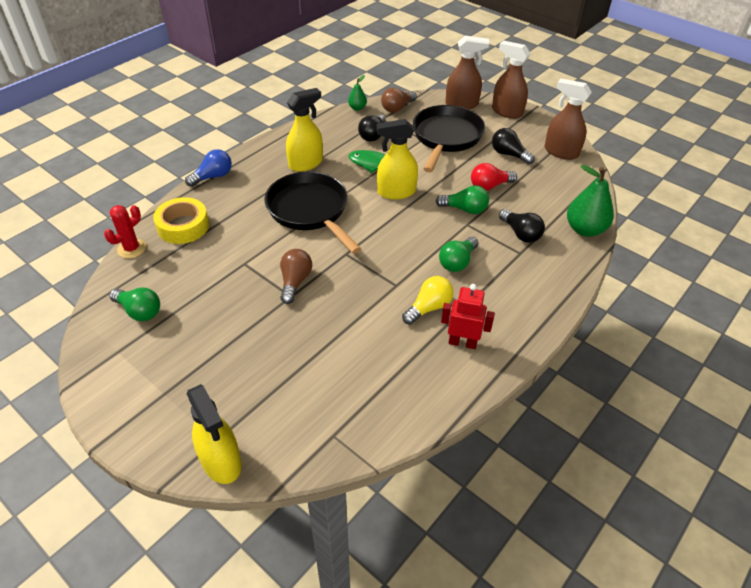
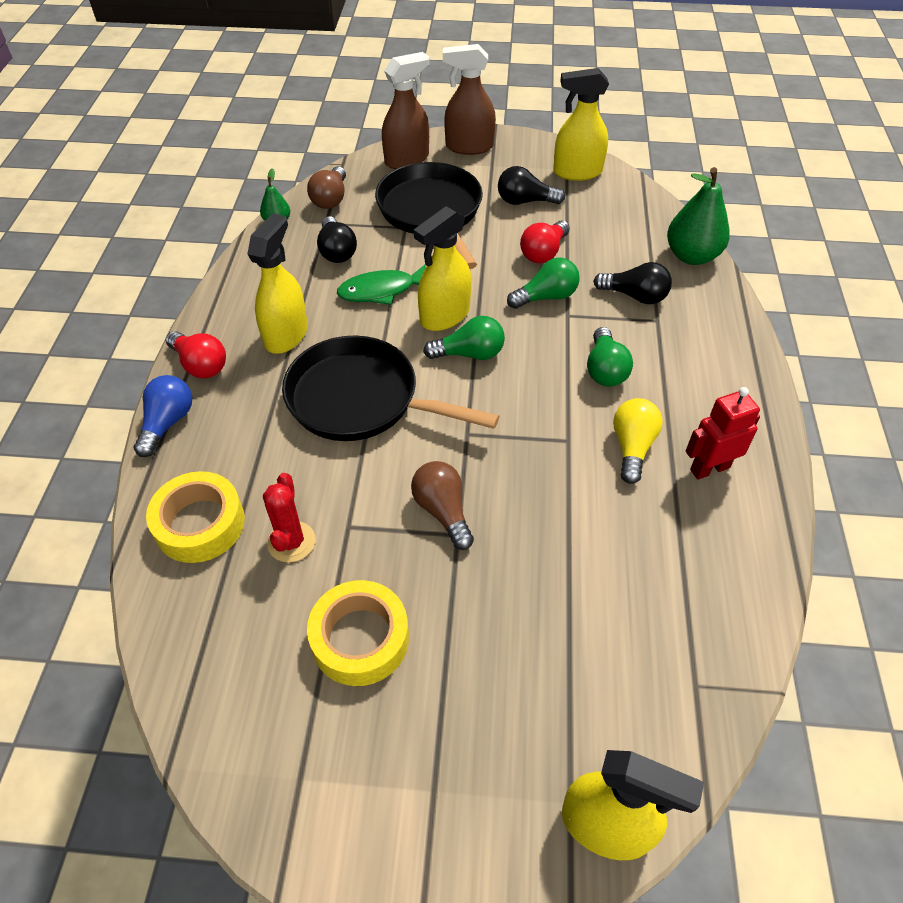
camera: 35 degrees left, 5 degrees up
red cactus [104,205,146,258] -> red cactus moved to [263,473,315,563]
green light bulb [109,287,160,321] -> green light bulb moved to [423,316,505,360]
brown spray bottle [545,79,592,160] -> yellow spray bottle [553,68,609,181]
none -> red light bulb [165,331,226,378]
none -> yellow tape [307,580,409,686]

